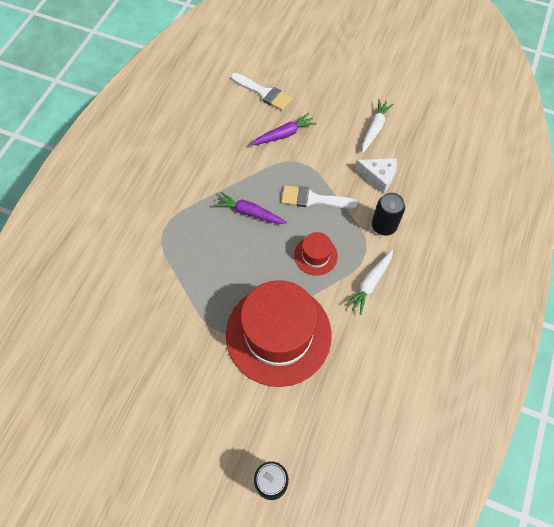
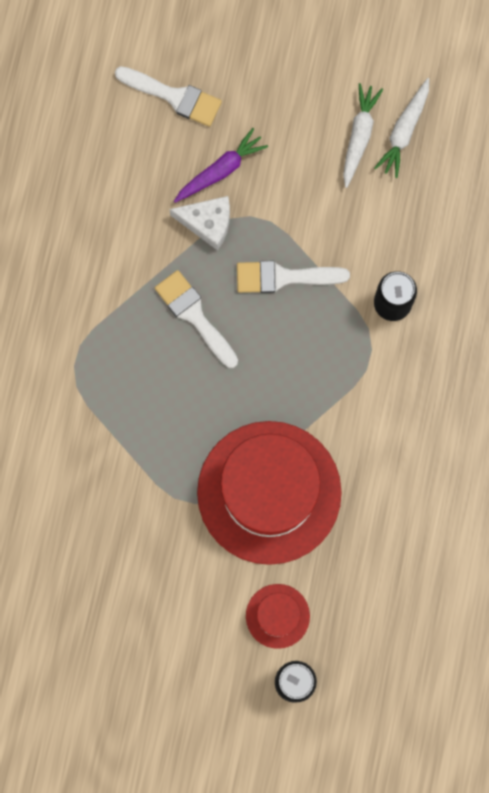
camera: 10 degrees left, 15 degrees up
purple carrot [214,192,287,224] -> white brush [155,270,238,368]
red hat [294,232,338,276] -> red hat moved to [246,584,310,649]
white carrot [345,249,393,315] -> white carrot moved to [374,78,429,178]
white cheese [355,158,397,193] -> white cheese moved to [169,196,230,250]

